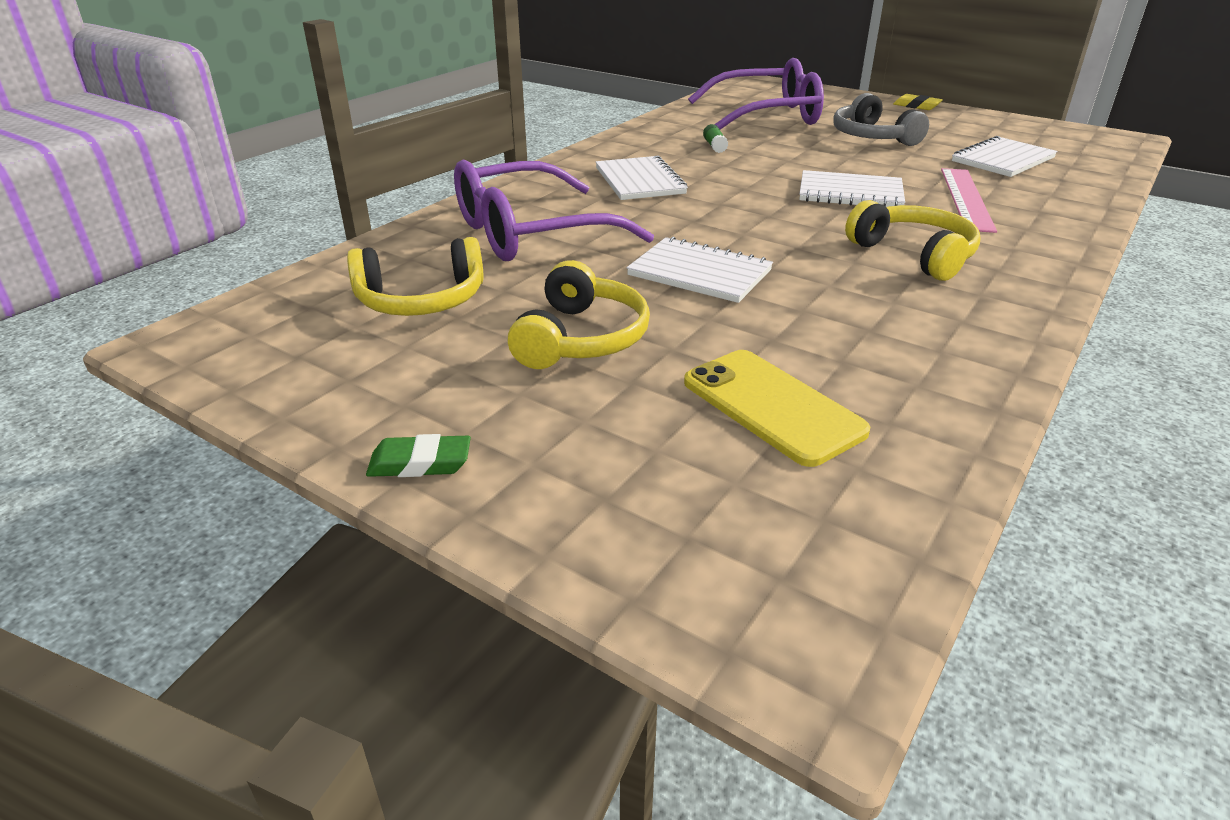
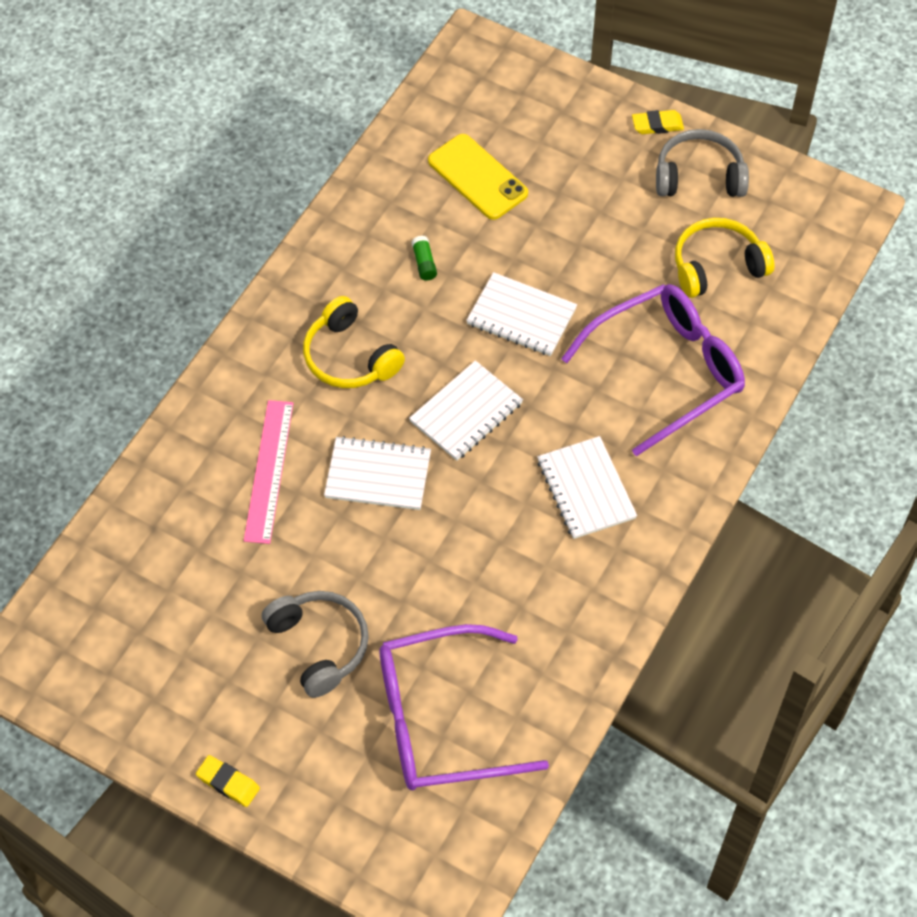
camera: 175 degrees right, 25 degrees up
green eraser [366,434,471,477] -> yellow eraser [632,110,684,134]
yellow headphones [508,260,650,369] -> none
green glue stick [703,124,728,153] -> green glue stick moved to [412,236,437,281]
white notebook [952,136,1057,177] -> white notebook moved to [409,360,523,461]
none -> grey headphones [656,129,749,197]

